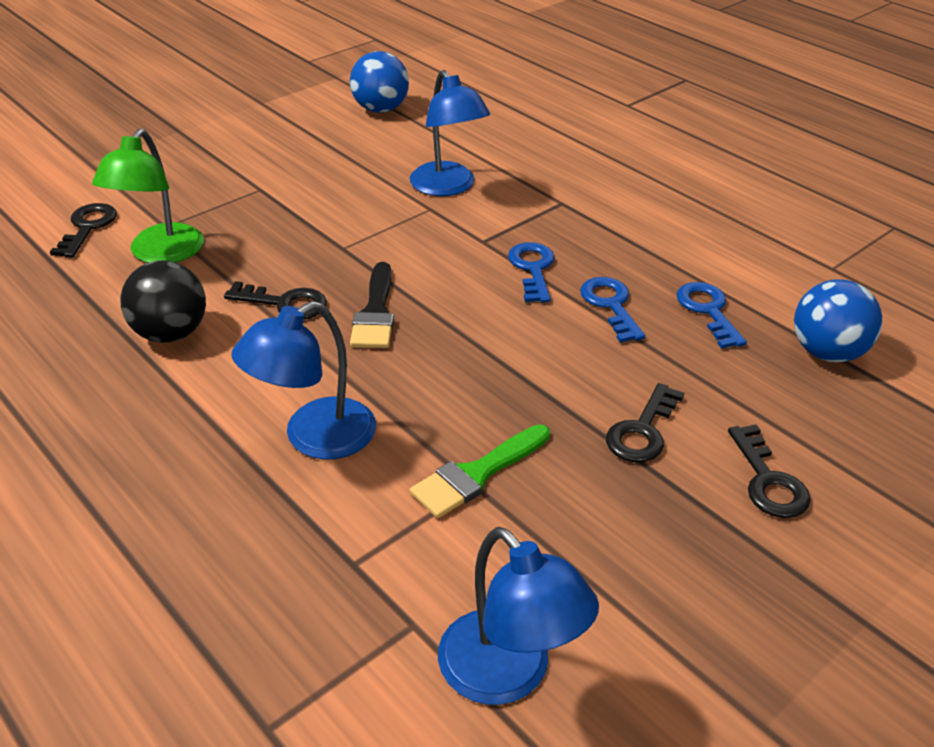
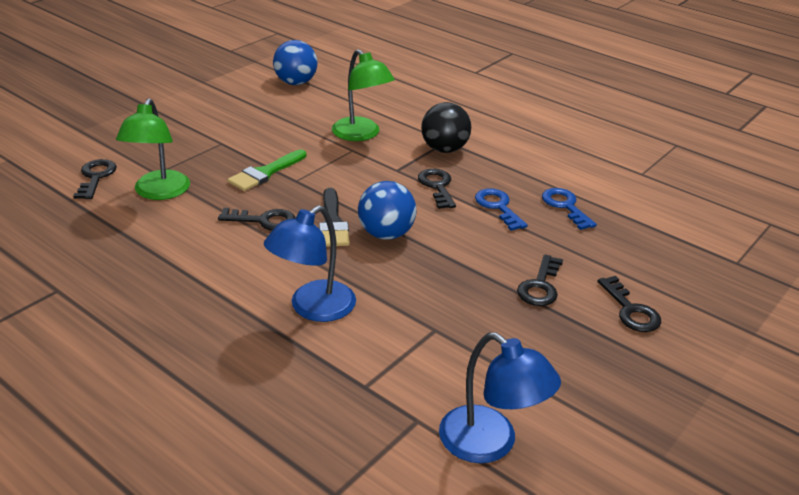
camera: 10 degrees left, 5 degrees down
black ball [120,261,206,343] -> black ball moved to [421,102,471,153]
blue lamp [410,70,490,196] -> green lamp [332,49,395,141]
green brush [410,424,550,518] -> green brush moved to [228,149,306,191]
blue key [508,242,555,302] -> black key [418,169,456,209]
blue ball [794,279,882,362] -> blue ball moved to [358,181,416,240]

